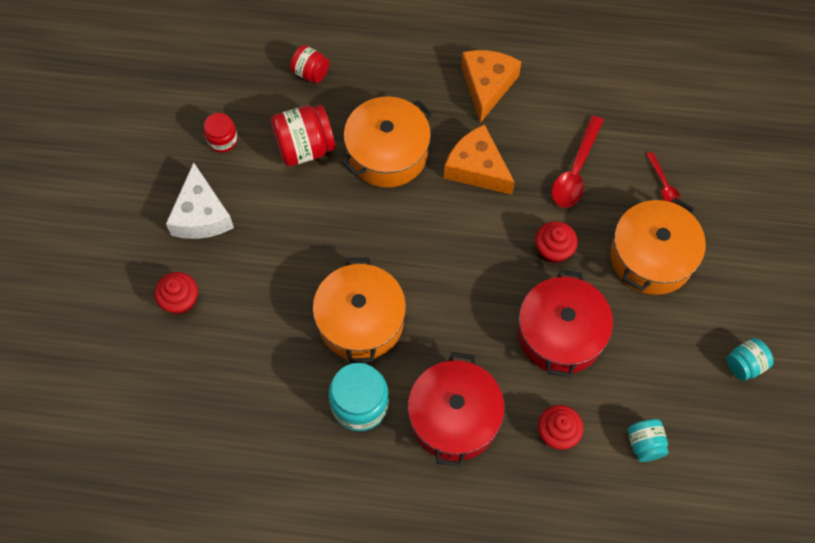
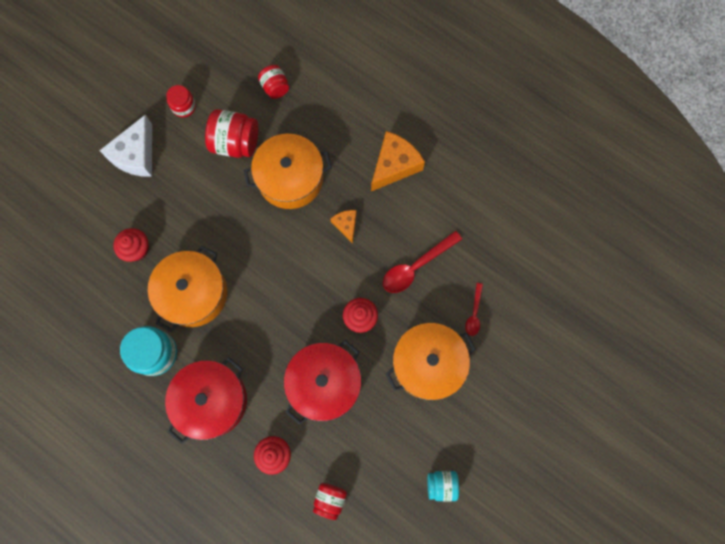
camera: 30 degrees right, 10 degrees up
red cupcake [155,272,198,315] -> red cupcake moved to [113,228,149,262]
orange cheese [444,124,515,195] -> orange cheese [331,210,357,243], size x0.54
turquoise jar [628,419,669,462] -> red jar [313,483,347,520]

